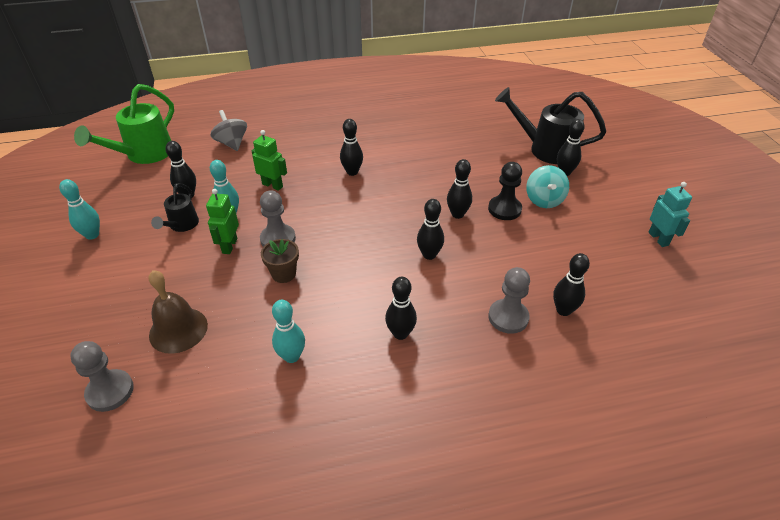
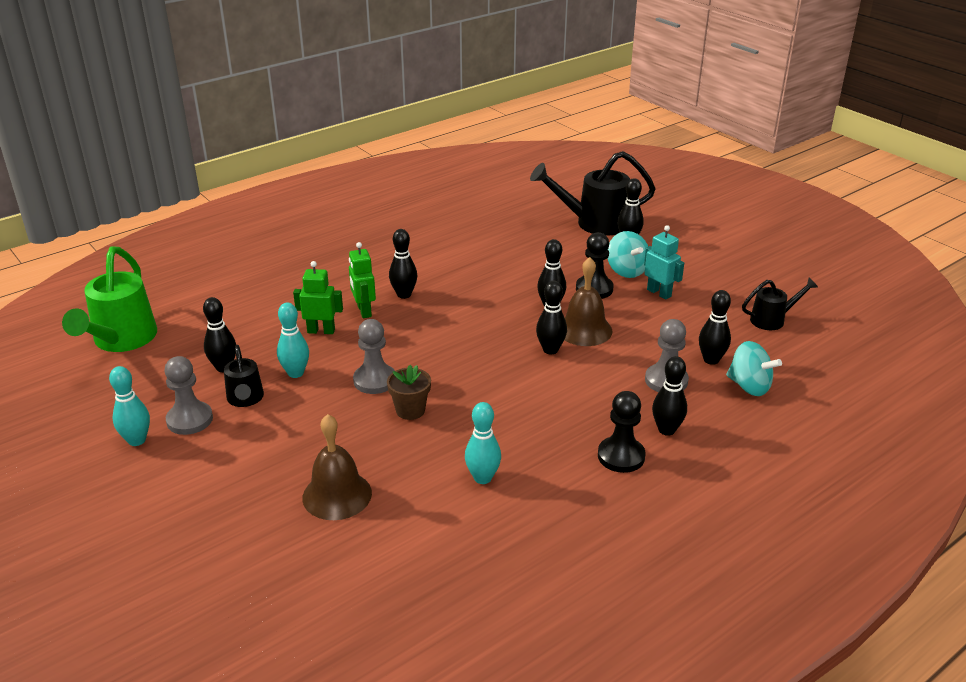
camera: 25 degrees left, 10 degrees down
grey pawn [70,341,134,412] -> grey pawn moved to [164,356,213,435]
green robot [206,189,239,254] -> green robot moved to [349,242,376,318]
grey spinning top [210,110,247,151] -> none
black bowling pin [385,277,417,340] -> black bowling pin moved to [652,356,687,436]
turquoise robot [648,182,692,247] -> turquoise robot moved to [644,225,684,300]
none -> brown bell [564,257,613,346]
none -> black pawn [598,391,645,473]
none -> turquoise spinning top [726,341,782,396]
none -> black watering can [742,277,818,330]

